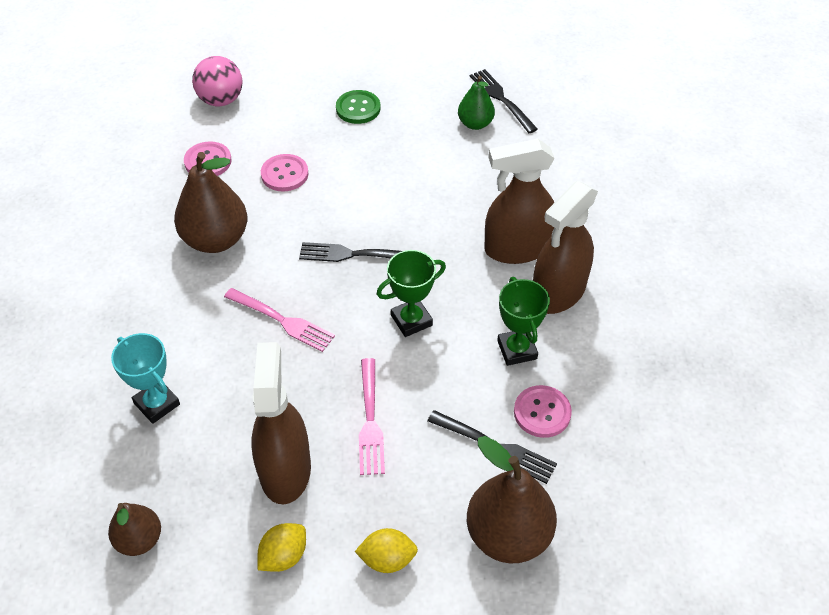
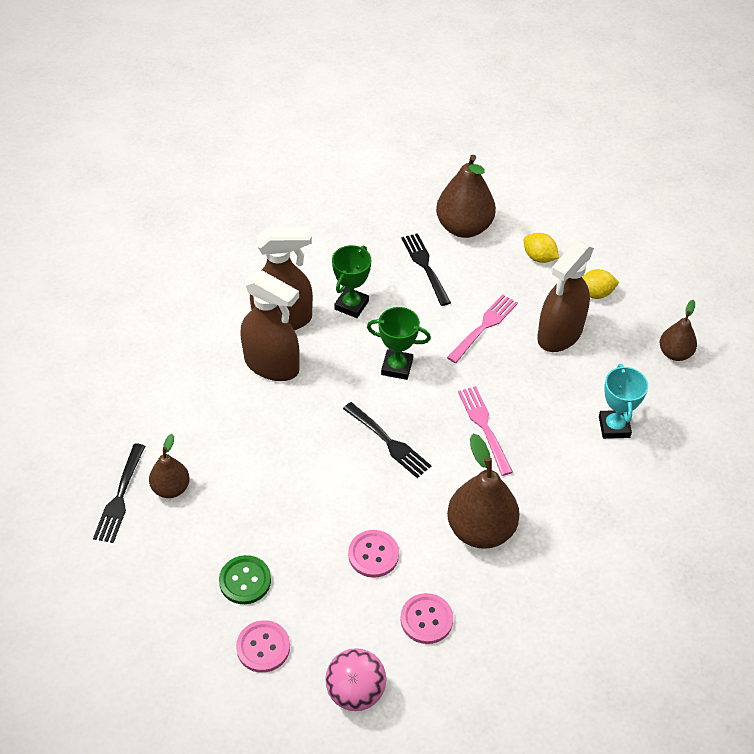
camera: 140 degrees left, 0 degrees up
green pear [458,75,495,130] -> brown pear [149,434,190,498]
pink button [514,385,572,438] -> pink button moved to [236,620,290,673]

